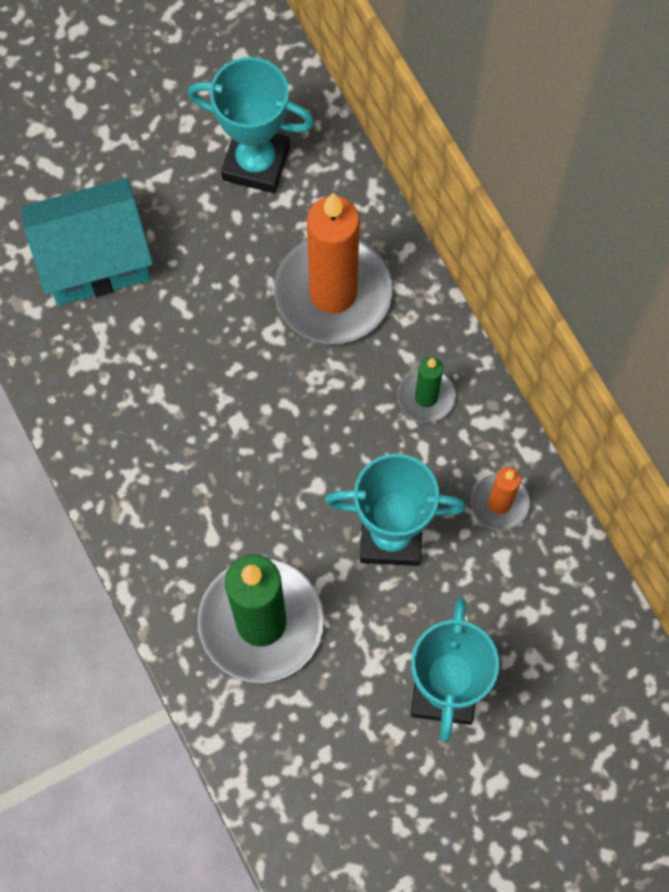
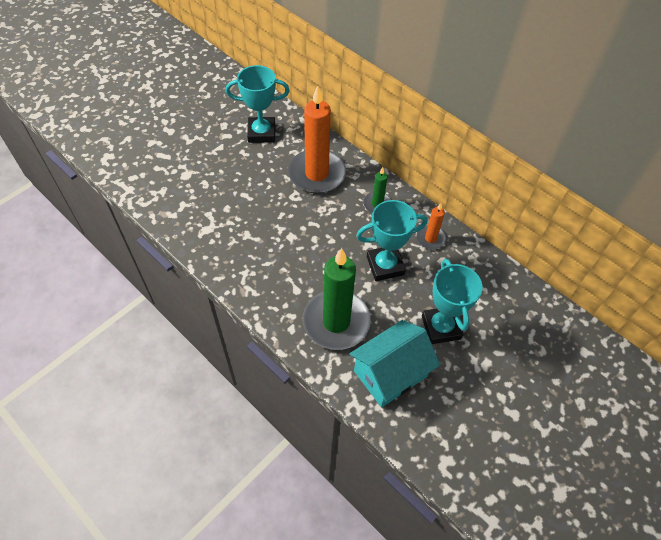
camera: 20 degrees left, 15 degrees down
turquoise house [21,178,153,306] -> turquoise house moved to [350,320,440,407]

